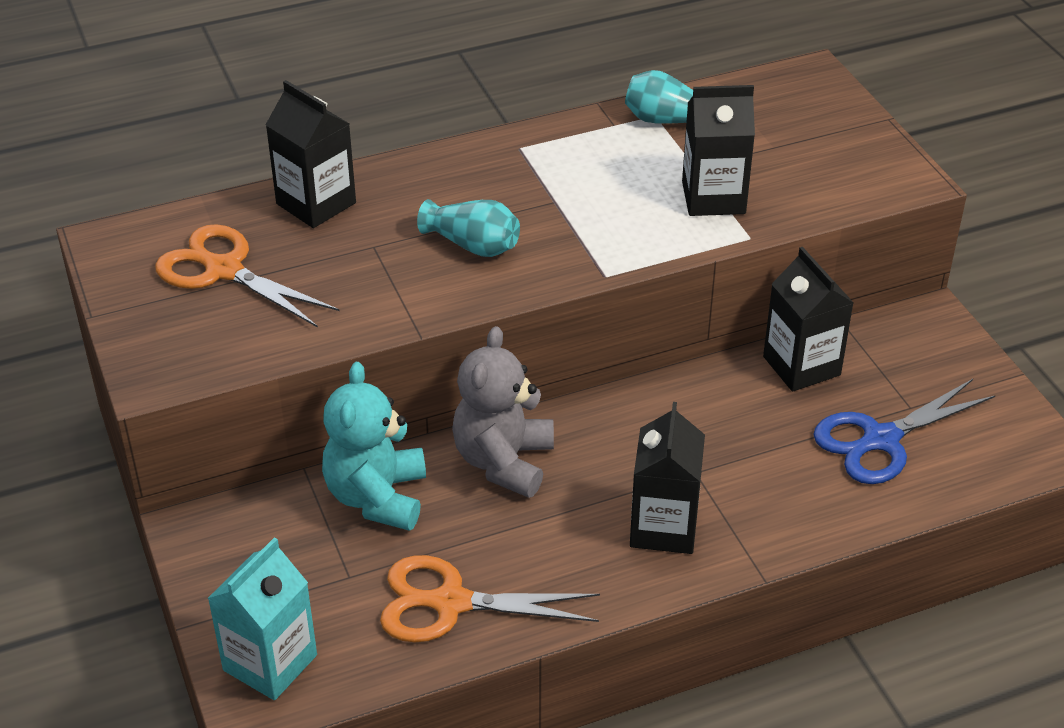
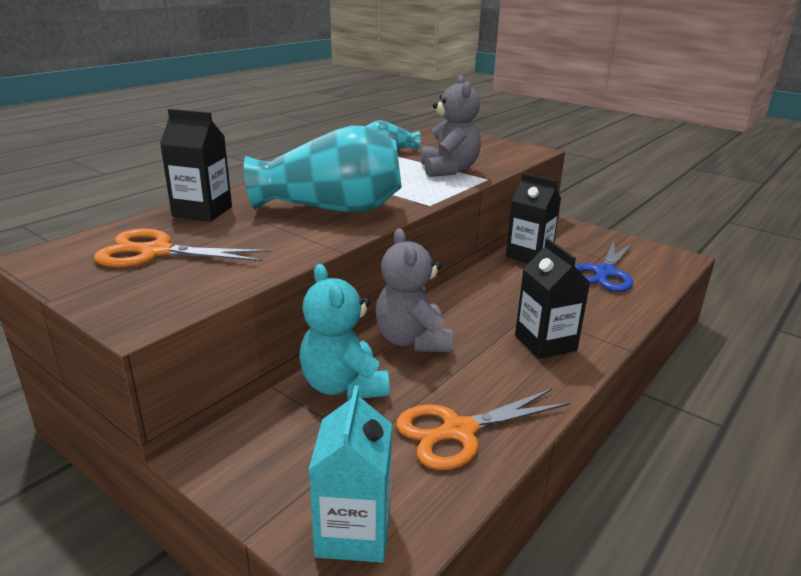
camera: 30 degrees left, 15 degrees down
turquoise vase [417,199,520,257] -> turquoise vase [244,125,402,212], size x2.06
black carton [682,85,755,216] -> grey teddy bear [421,75,481,177]

